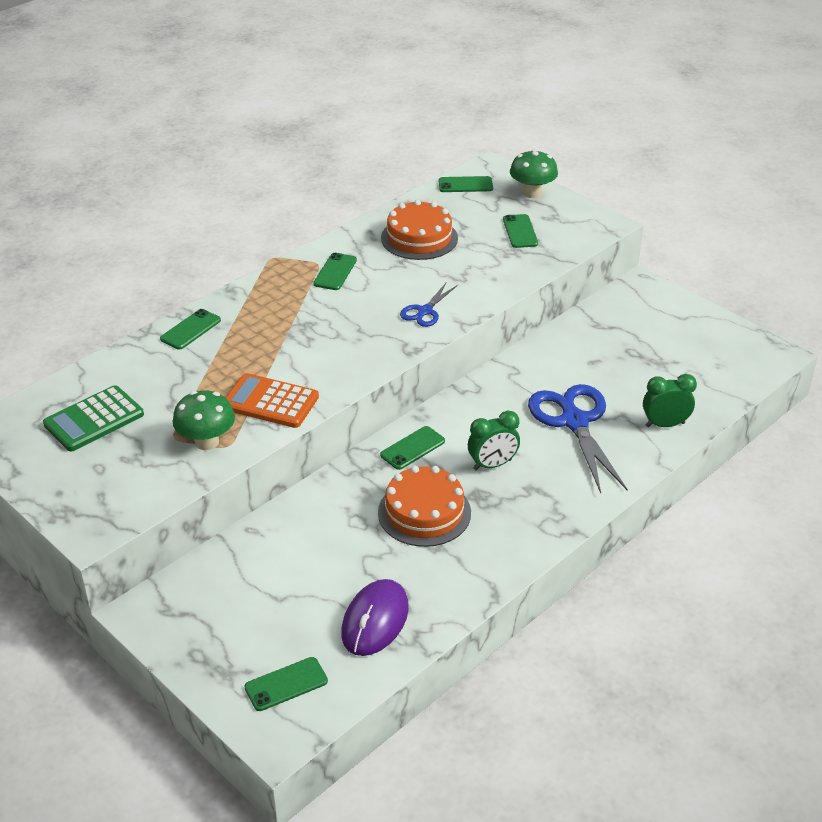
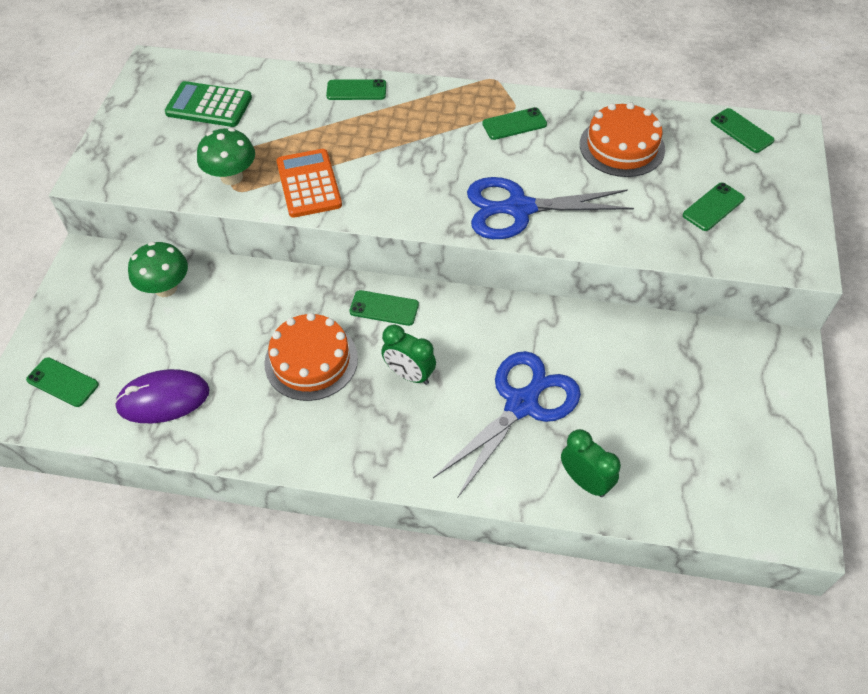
camera: 55 degrees right, 15 degrees up
blue scissors [400,283,458,327] -> blue scissors [467,177,634,239], size x1.94
green mushroom [510,149,558,198] -> green mushroom moved to [128,242,188,297]

